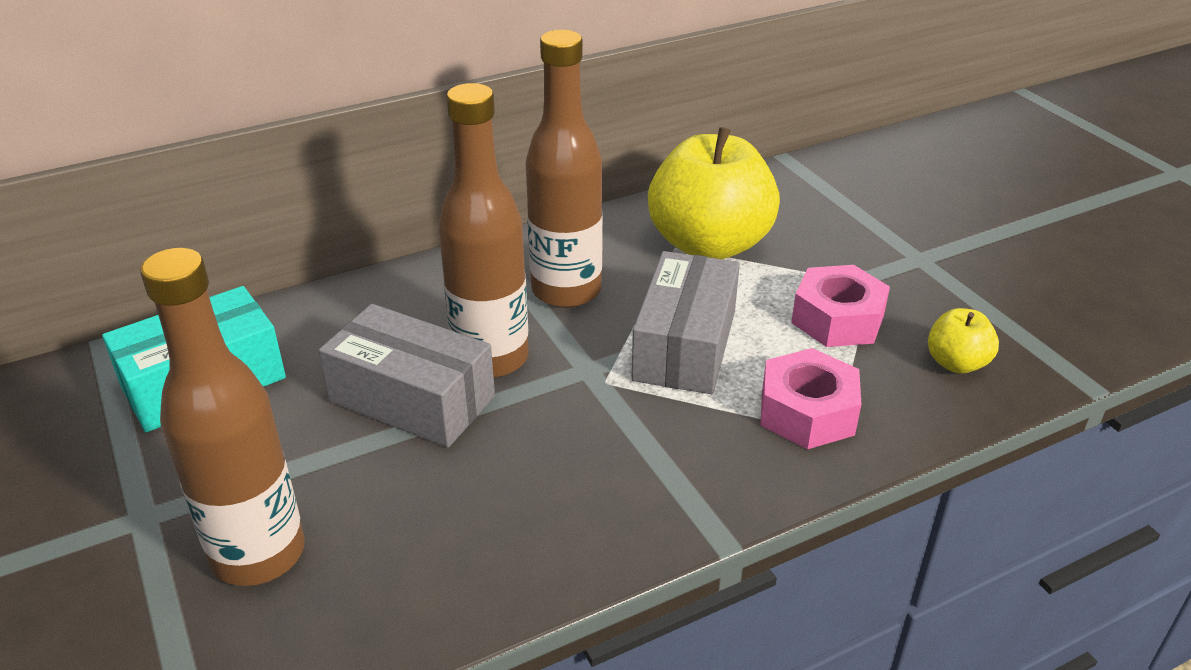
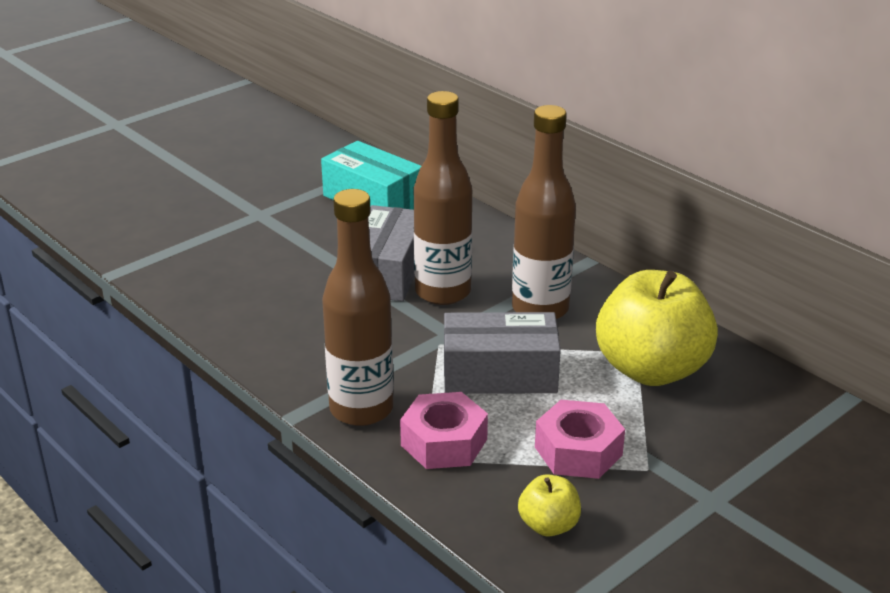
camera: 75 degrees right, 5 degrees down
brown bottle [140,248,305,586] -> brown bottle moved to [322,189,394,426]

